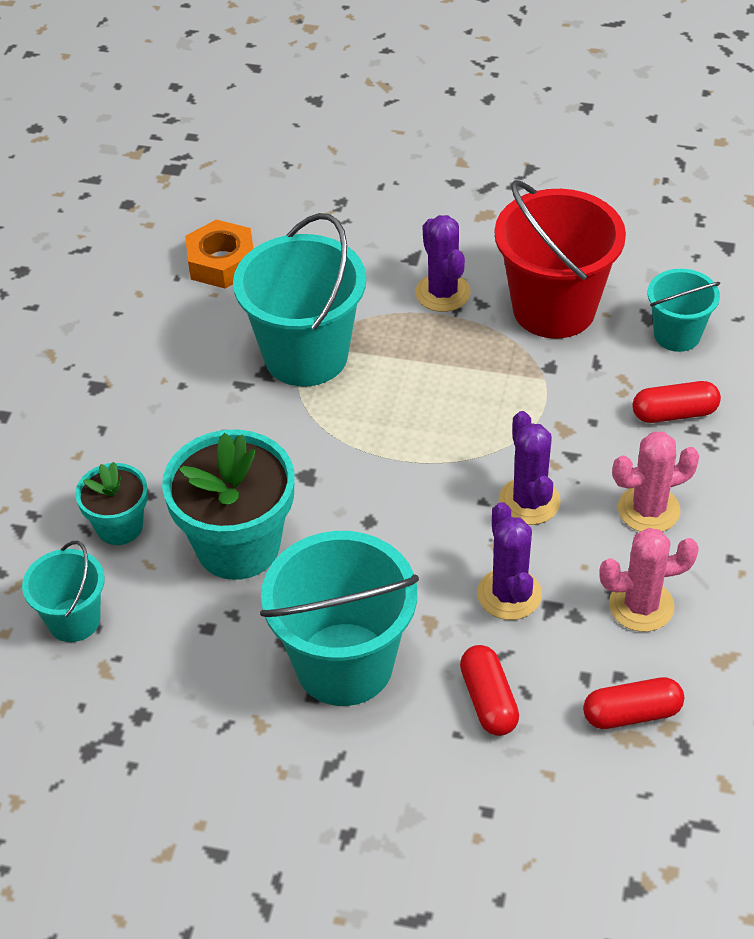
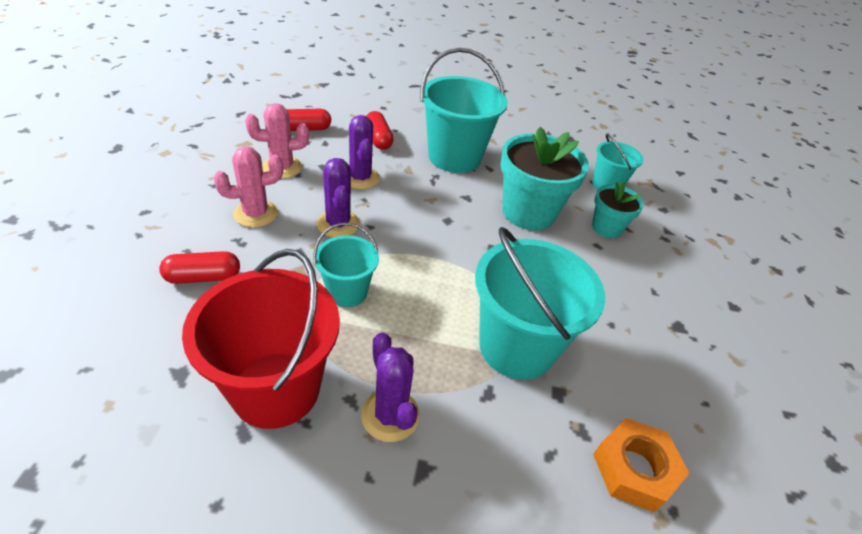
camera: 170 degrees right, 5 degrees down
turquoise bucket [648,269,720,352] -> turquoise bucket moved to [313,223,379,307]

